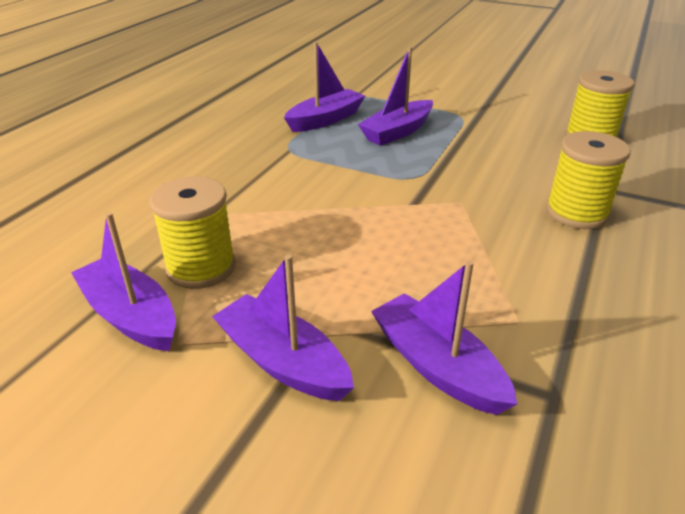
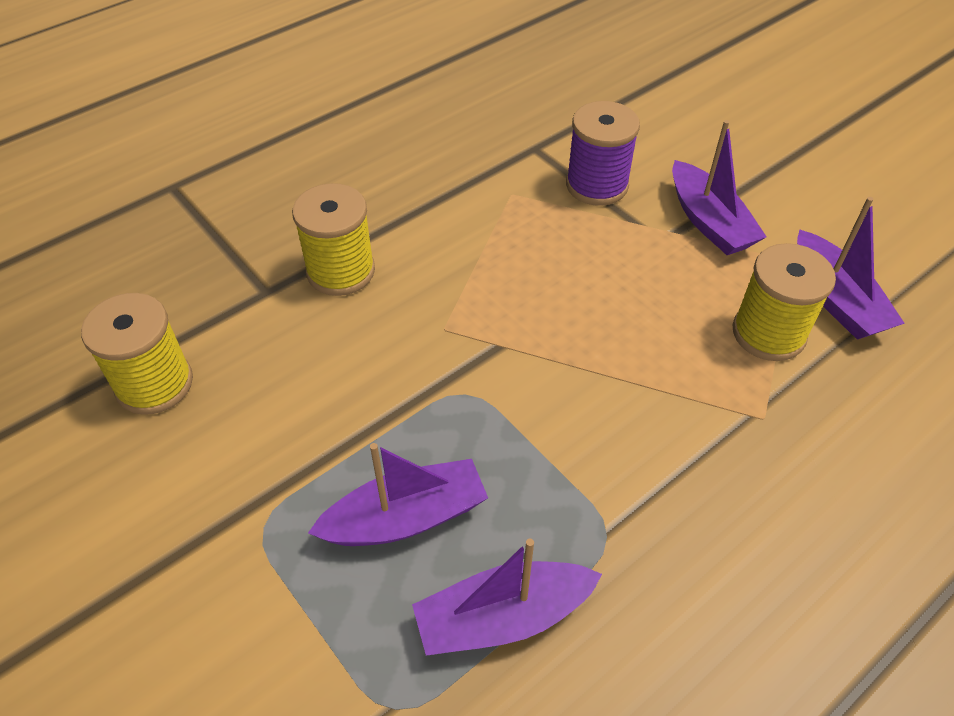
camera: 155 degrees left, 15 degrees up
purple boat [371,260,517,415] -> purple spool [566,101,640,206]

